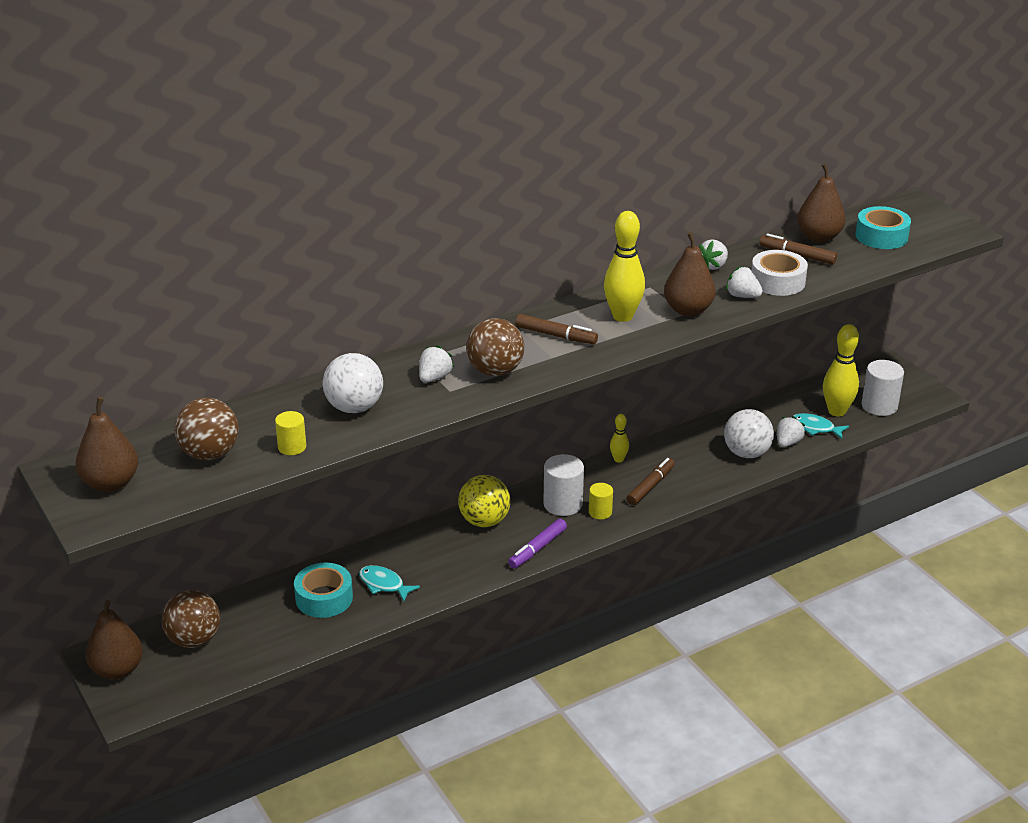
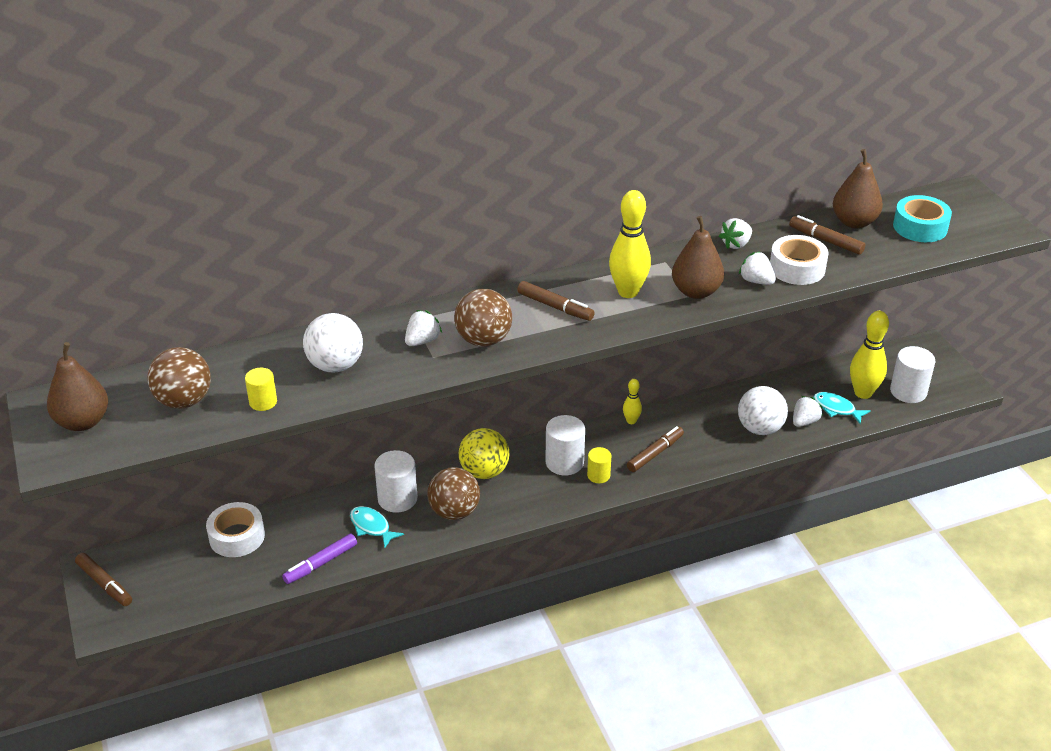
camera: 10 degrees right, 5 degrees up
brown pear [86,600,143,680] -> brown marker [75,553,132,606]
brown ball [161,590,220,648] -> brown ball moved to [427,467,480,520]
turquoise tape [294,563,353,618] -> none
purple marker [508,519,567,568] -> purple marker moved to [282,534,357,584]
none -> white tape [206,502,265,557]
none -> white cylinder [374,450,418,513]

